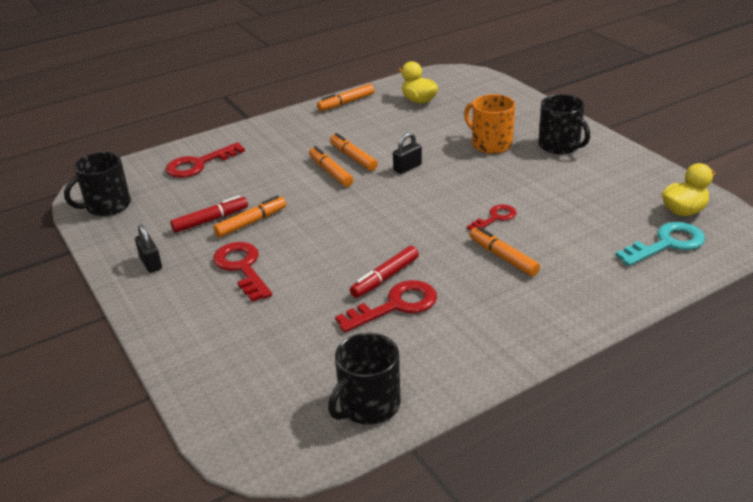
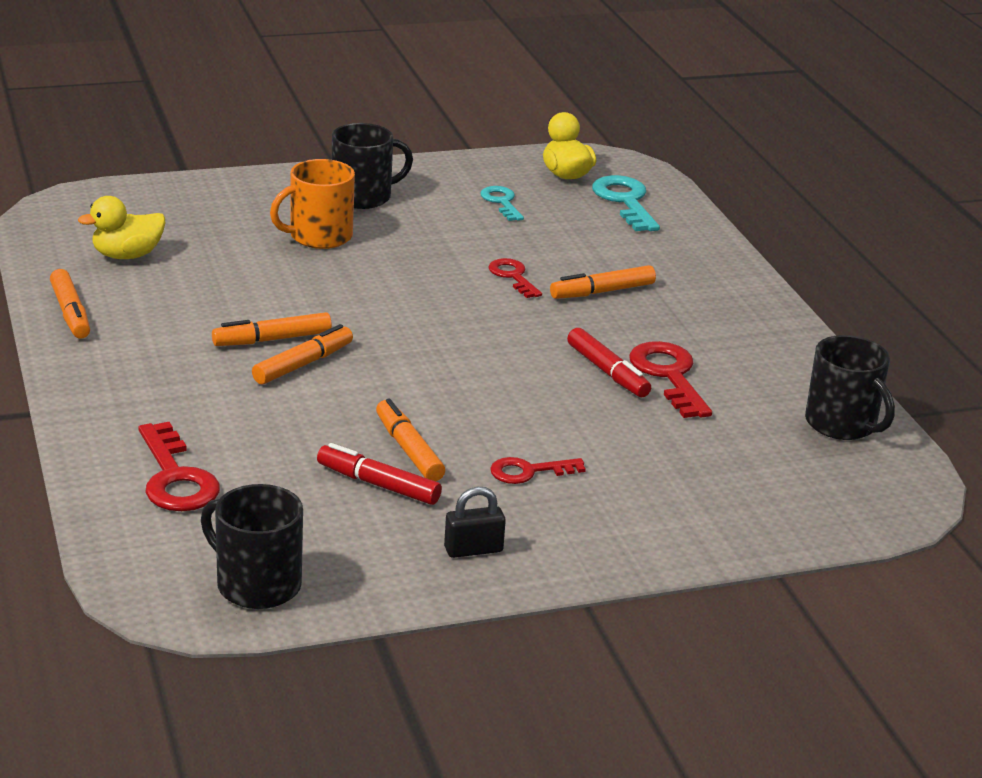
camera: 80 degrees left, 5 degrees down
black mug [64,152,131,216] -> black mug turned 150 degrees clockwise [201,484,303,609]
red marker [170,195,248,233] -> red marker turned 45 degrees counterclockwise [317,443,442,505]
red key [213,242,272,302] -> red key [490,457,586,484], size x0.62
orange marker [309,146,354,187] -> orange marker turned 150 degrees clockwise [252,324,353,384]
black padlock [393,132,422,174] -> none
none -> turquoise key [480,186,524,221]

